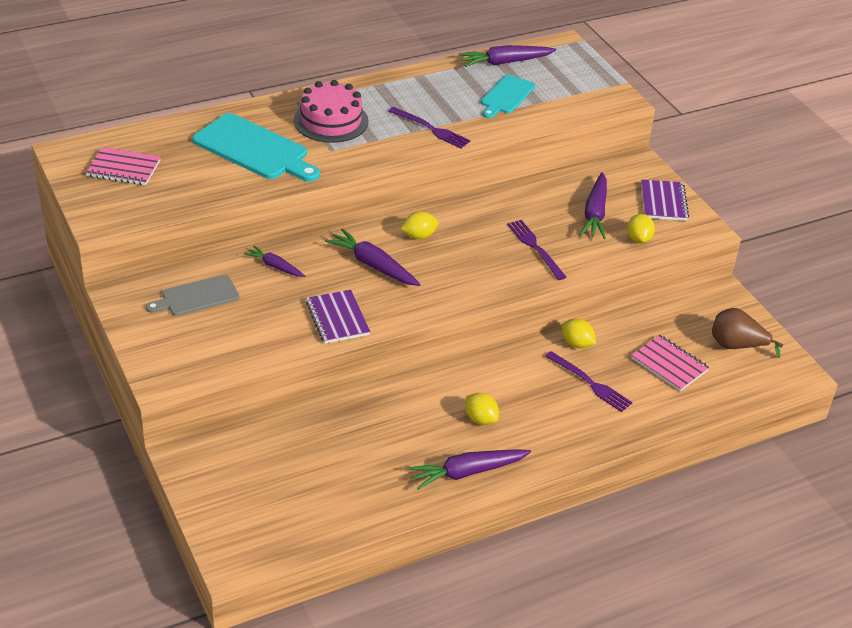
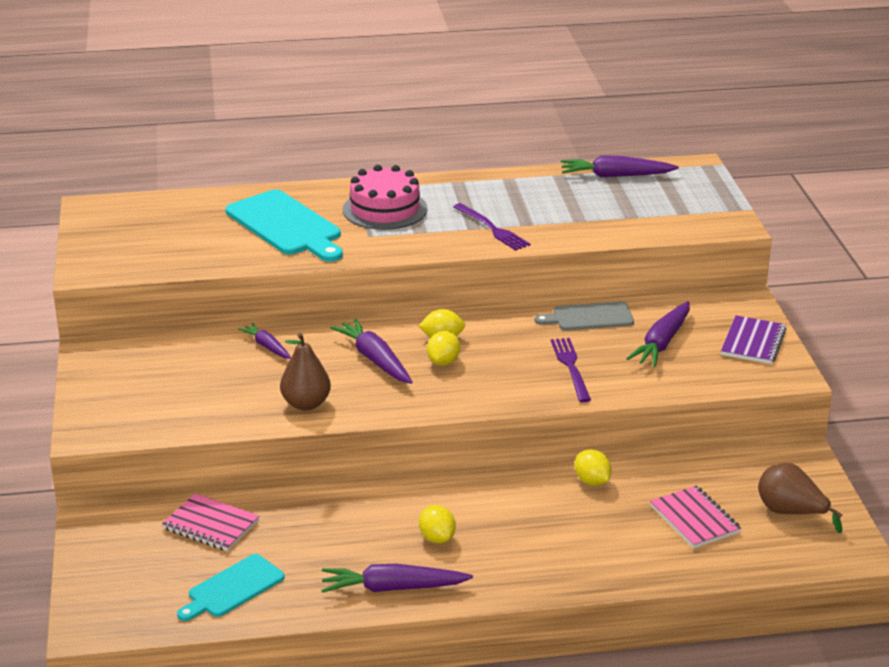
camera: 20 degrees right, 10 degrees down
pink notebook [86,147,161,185] -> pink notebook moved to [162,494,259,551]
grey cutting board [146,275,239,316] -> grey cutting board moved to [535,301,634,331]
purple notebook [306,290,370,344] -> brown pear [280,333,331,411]
turquoise cutting board [481,75,535,118] -> turquoise cutting board moved to [177,554,285,621]
purple fork [545,351,633,412] -> none
yellow lemon [627,214,655,243] -> yellow lemon moved to [427,331,460,366]

